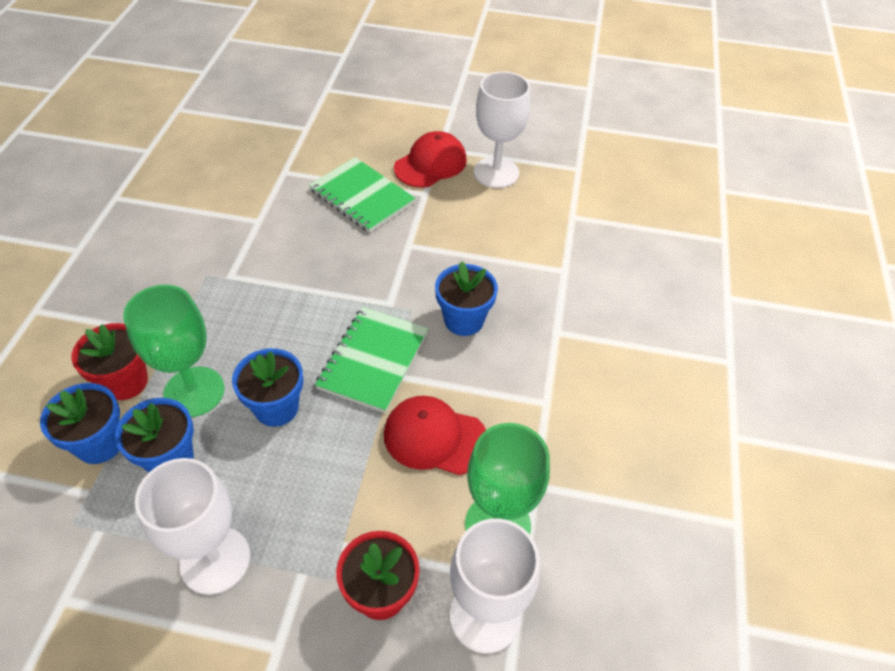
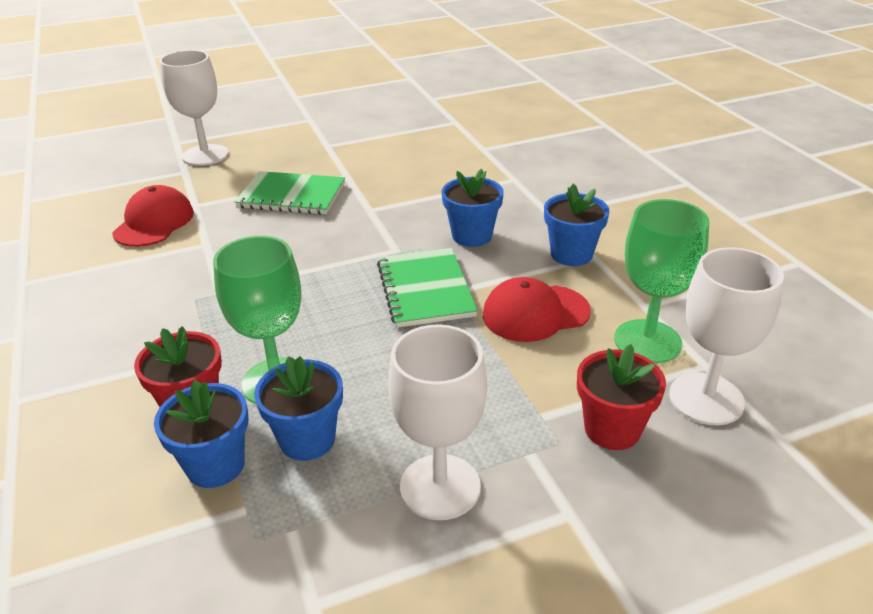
camera: 30 degrees left, 15 degrees down
blue flower pot [232,348,303,427] -> blue flower pot moved to [544,184,609,266]
red cap [394,131,467,188] -> red cap moved to [112,185,194,247]
white goblet [474,71,530,188] -> white goblet moved to [160,50,229,166]

